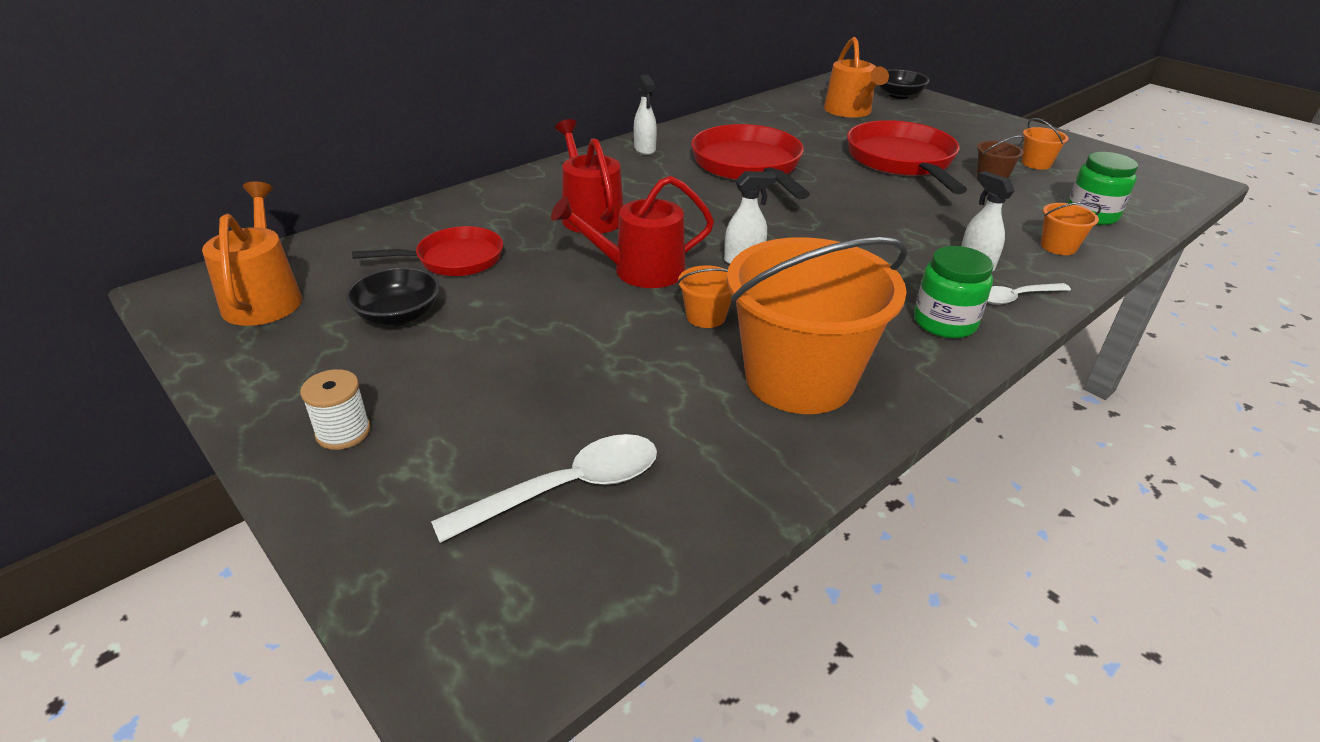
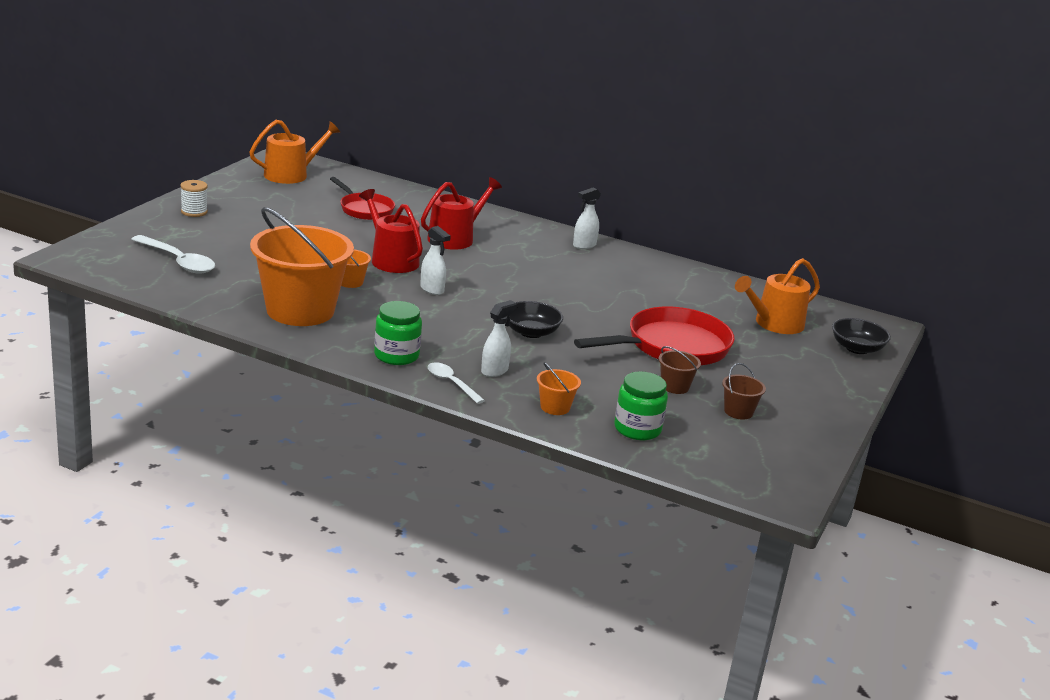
camera: 65 degrees right, 10 degrees down
black bowl [346,267,440,326] -> black bowl moved to [509,301,563,338]
red pan [691,124,810,199] -> none
orange bucket [1022,118,1068,170] -> brown bucket [722,363,766,420]

